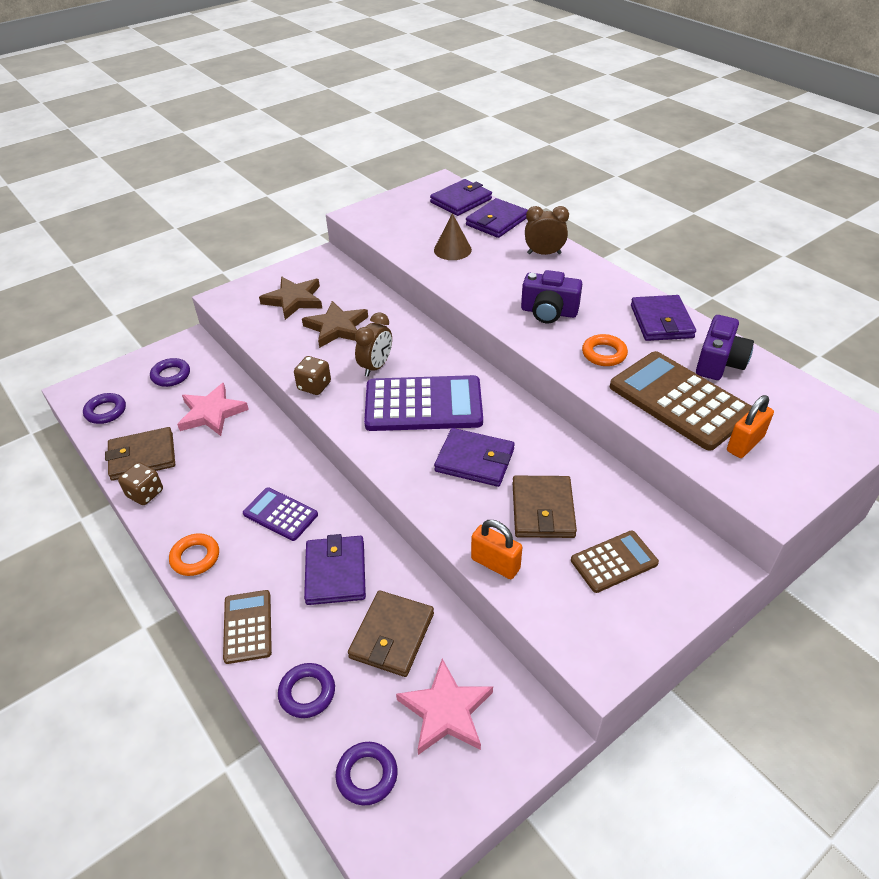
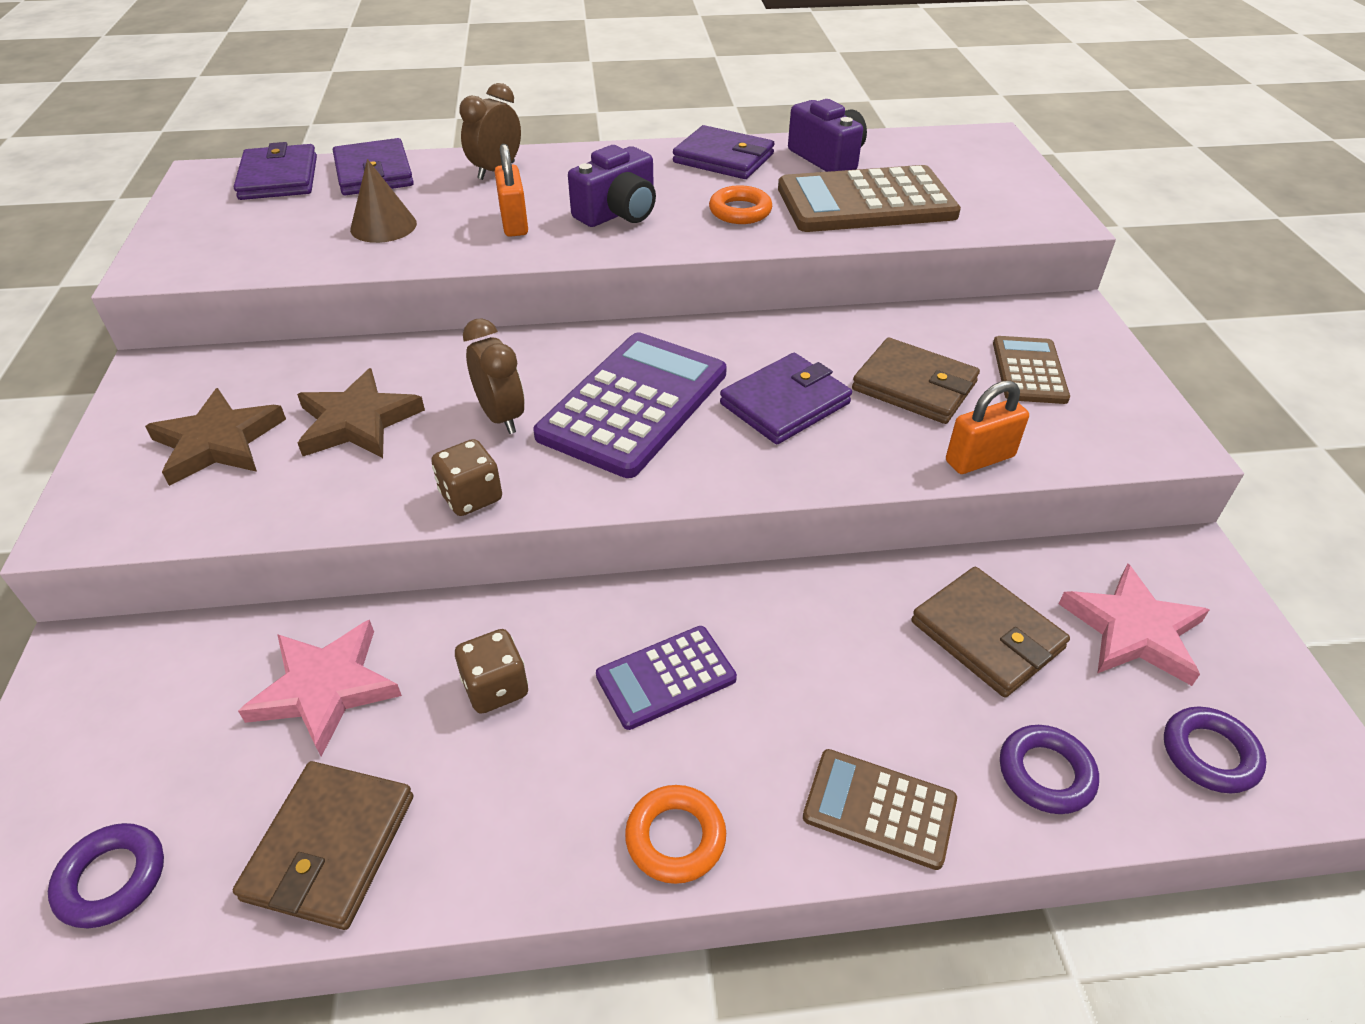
camera: 60 degrees left, 0 degrees up
brown dice [118,462,163,505] -> brown dice moved to [455,629,528,714]
purple ring [150,358,190,387] -> none
purple wallet [304,534,366,605] -> none
orange padlock [727,395,774,458] -> orange padlock moved to [495,144,528,237]

